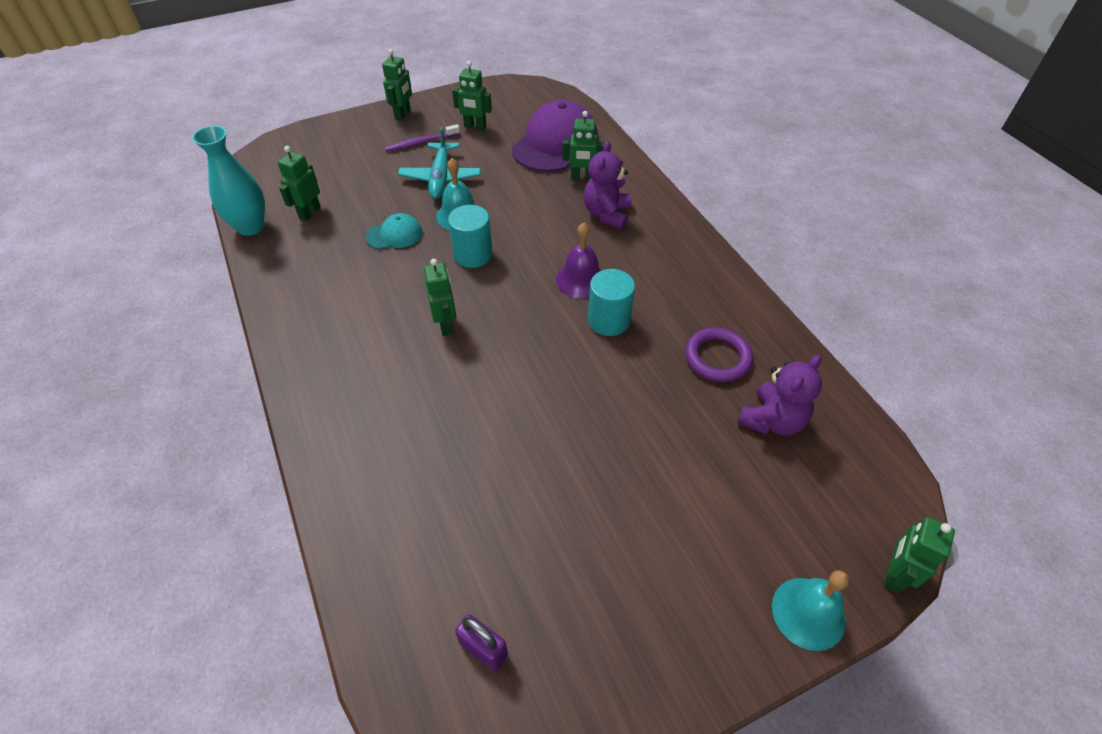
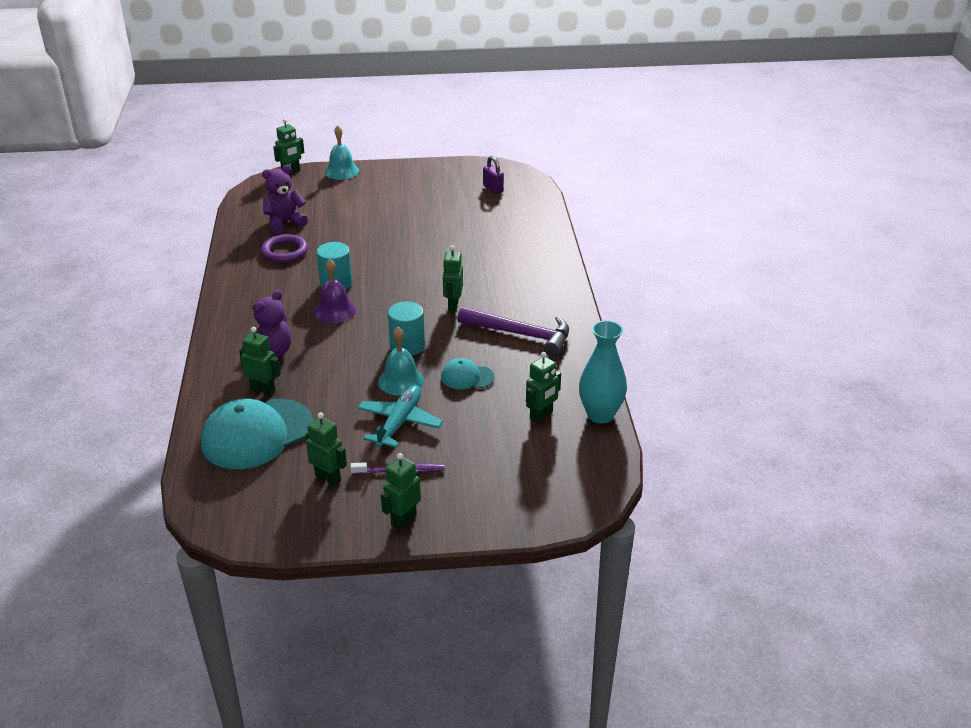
camera: 160 degrees left, 15 degrees down
purple cap [512,100,598,172] -> turquoise cap [201,399,313,469]
none -> purple hammer [458,307,569,356]

